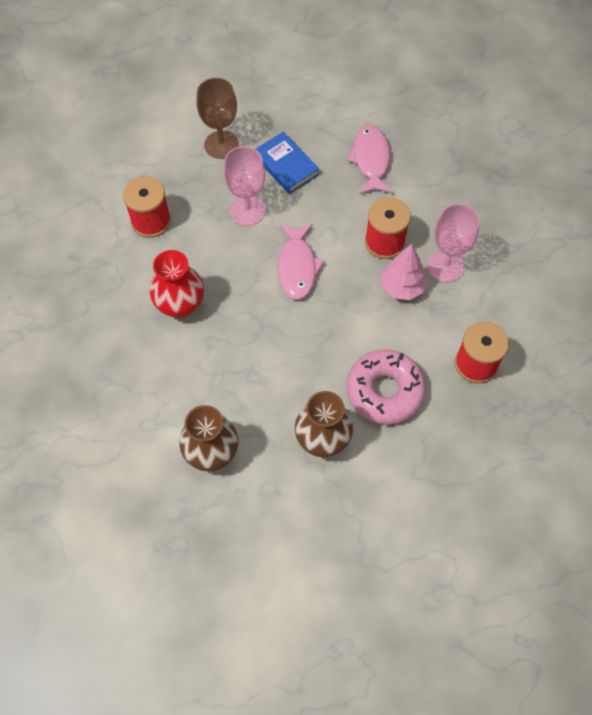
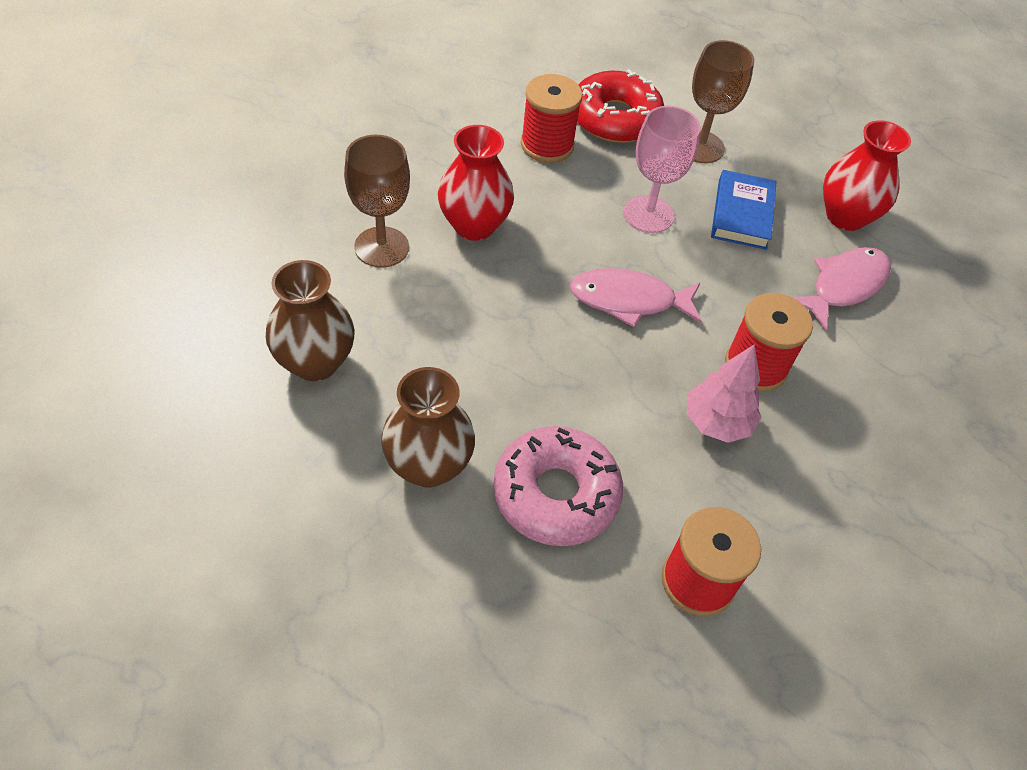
camera: 45 degrees right, 10 degrees down
pink fish [277,224,324,300] -> pink fish turned 45 degrees clockwise [570,268,702,327]
pink goblet [428,204,480,282] -> none
none -> brown goblet [344,135,410,268]
none -> red donut [577,69,664,143]
none -> red vase [823,120,911,231]

